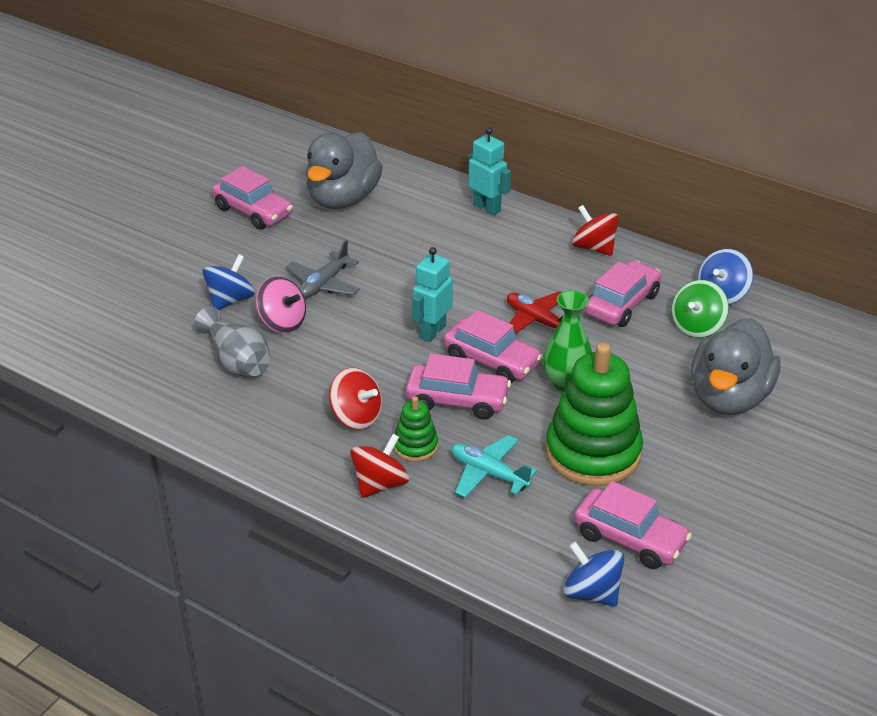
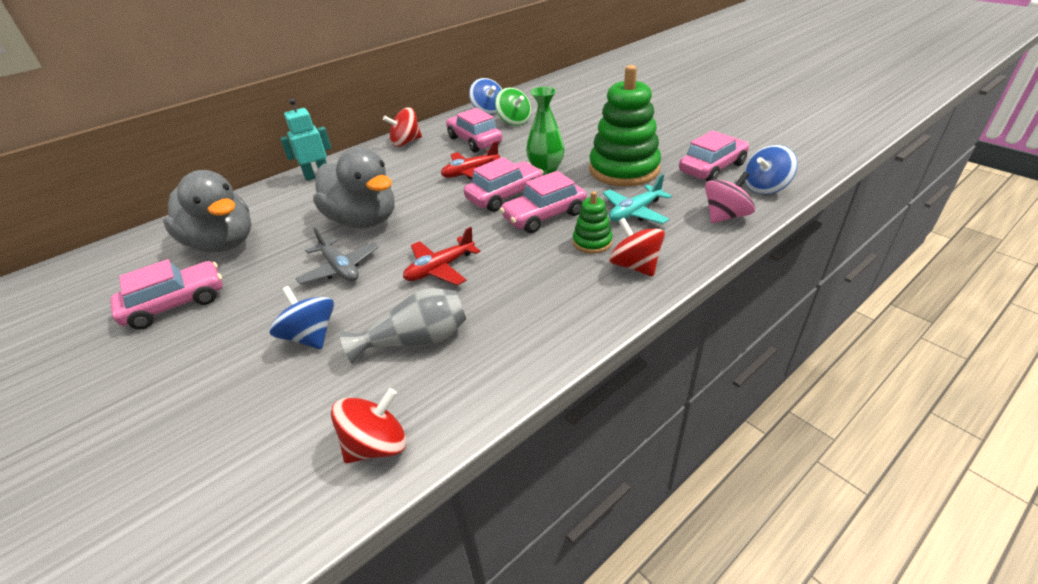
camera: 70 degrees left, 0 degrees up
pink spinning top [256,276,306,333] -> pink spinning top moved to [705,172,755,223]
red spinning top [329,368,382,430] -> red spinning top moved to [331,388,406,463]
pink car [406,354,511,420] -> pink car turned 150 degrees counterclockwise [500,171,587,233]
turquoise robot [412,247,453,342] -> none
grey duck [691,318,780,415] -> grey duck moved to [313,147,395,228]
none -> red plane [403,227,481,285]

